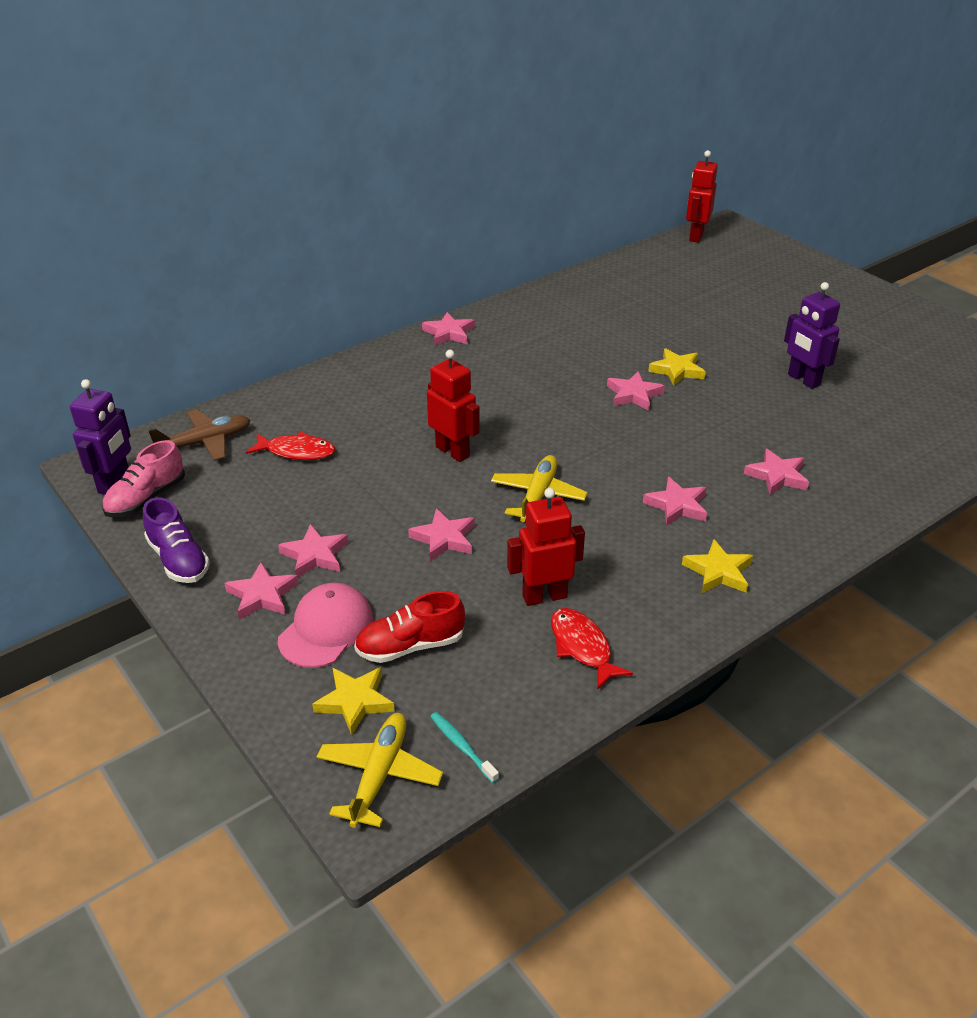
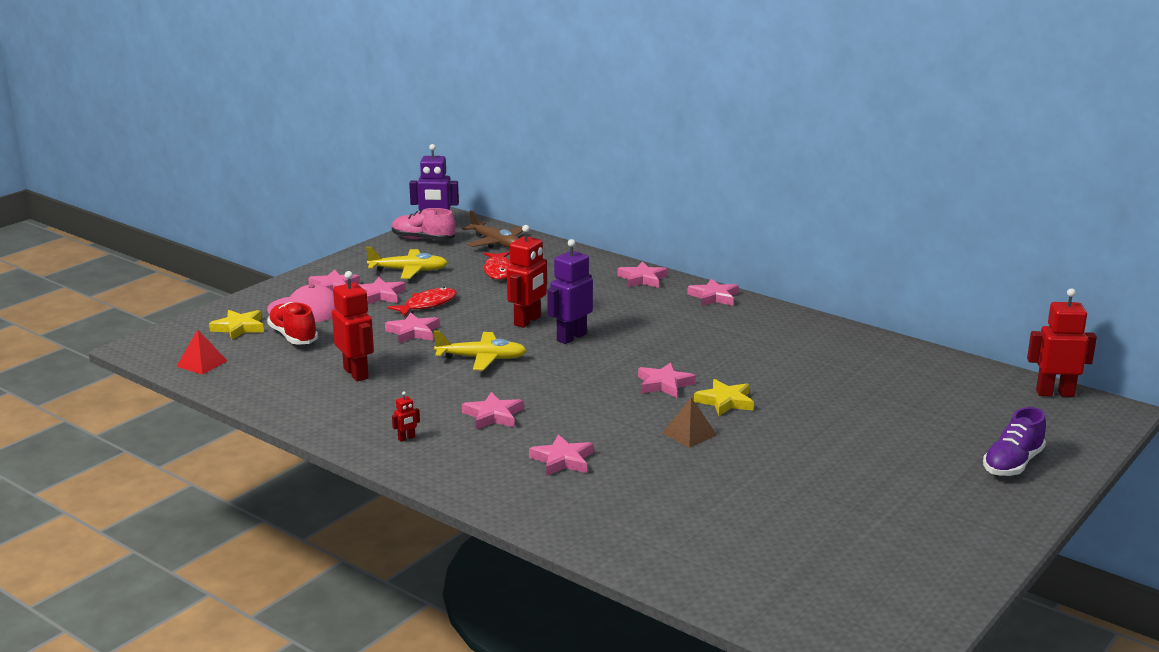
camera: 75 degrees right, 15 degrees down
purple shoe [143,497,210,583] -> purple shoe moved to [983,407,1046,476]
yellow plane [317,713,443,828] -> yellow plane moved to [366,247,448,279]
turquoise toothbrush [430,712,499,783] -> red pyramid [176,330,227,375]
red fish [551,608,633,690] -> red fish moved to [387,287,457,317]
yellow star [682,539,753,593] -> red robot [392,391,420,442]
purple robot [784,282,840,389] -> purple robot moved to [547,239,593,344]
none -> pink star [618,261,668,288]
none -> brown pyramid [663,397,717,448]

